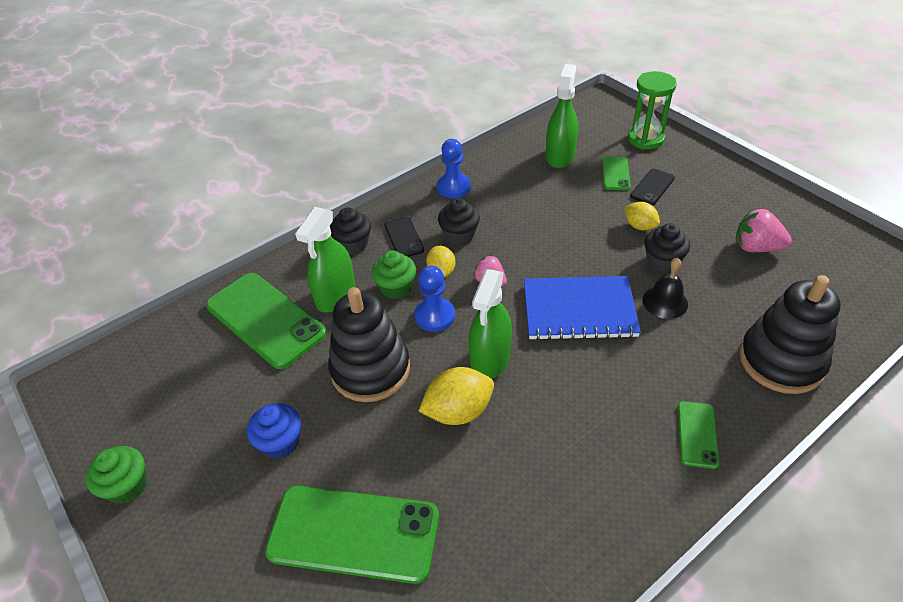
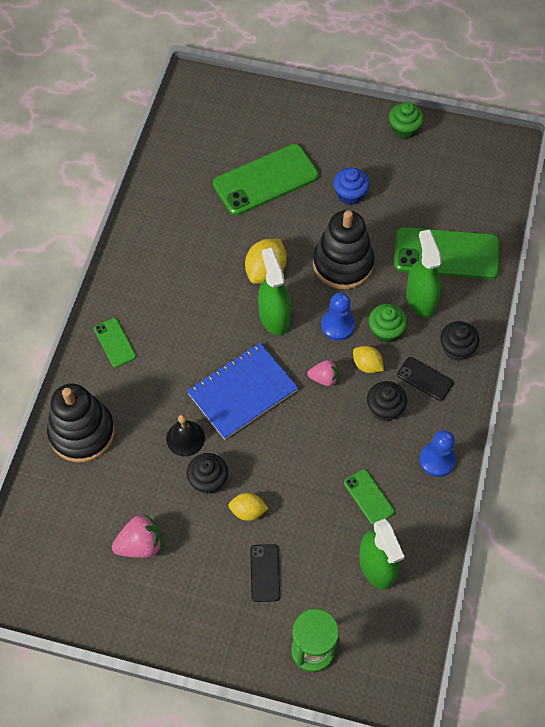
camera: 140 degrees right, 15 degrees up
green phone [602,156,631,190] -> green phone moved to [344,469,395,525]

